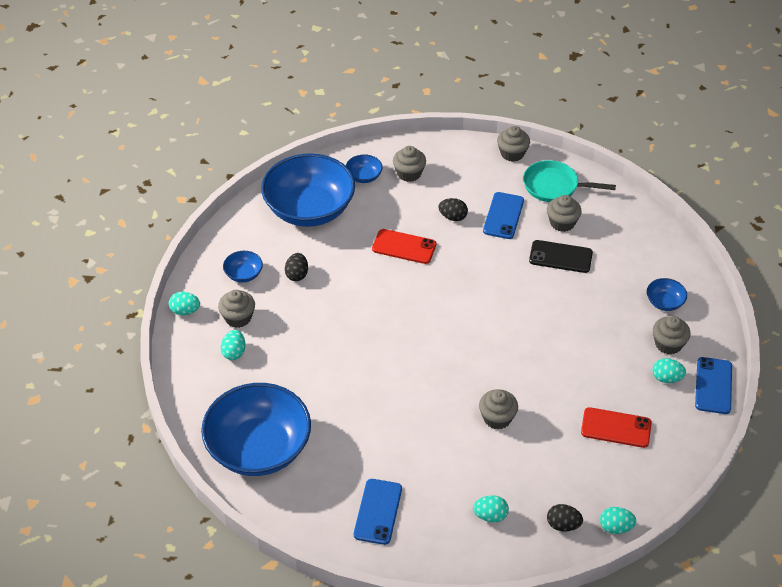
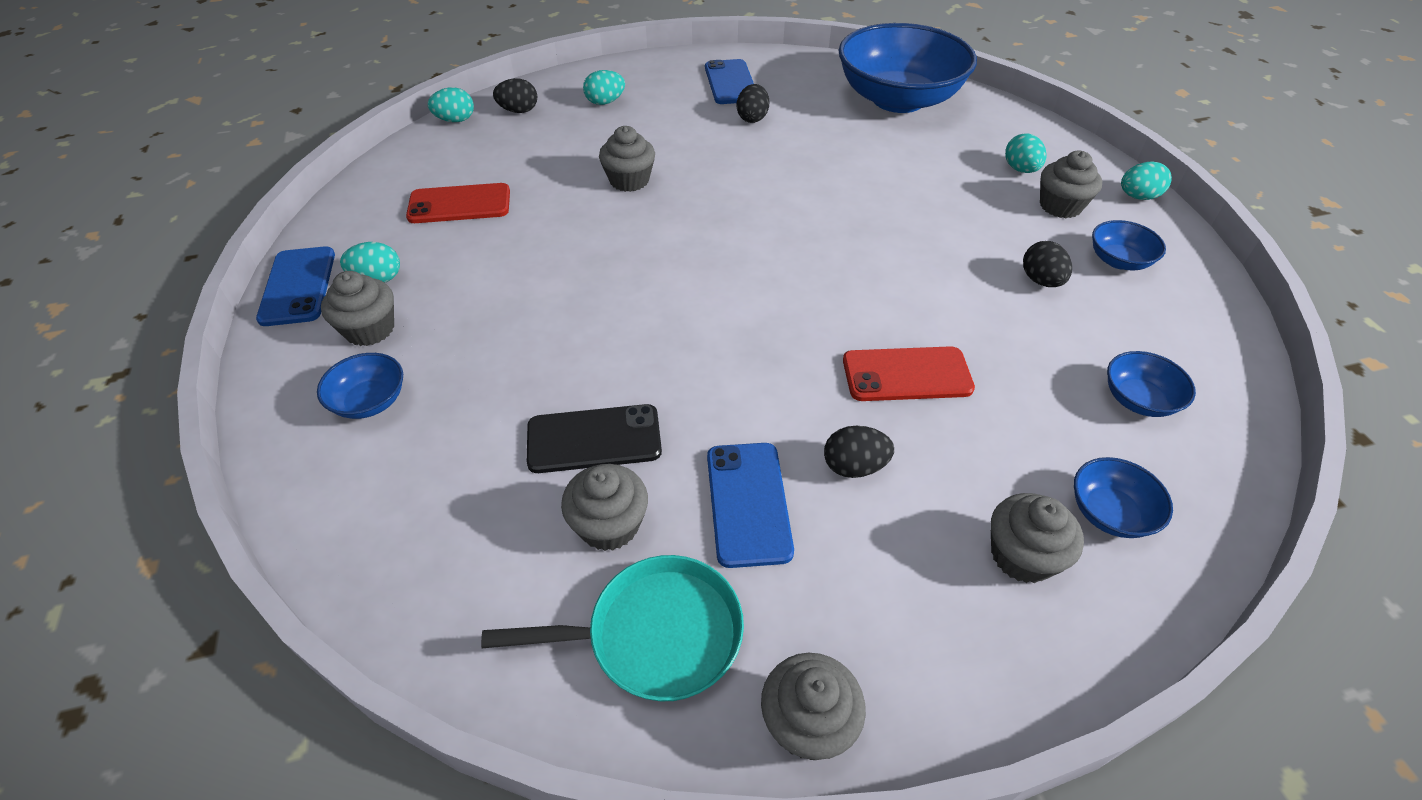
camera: 160 degrees right, 0 degrees up
blue bowl [261,153,355,227] -> blue bowl [1107,351,1196,417], size x0.41
none -> black egg [737,84,769,123]

